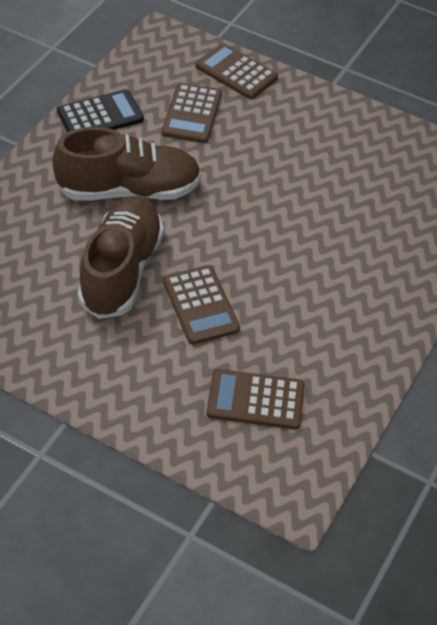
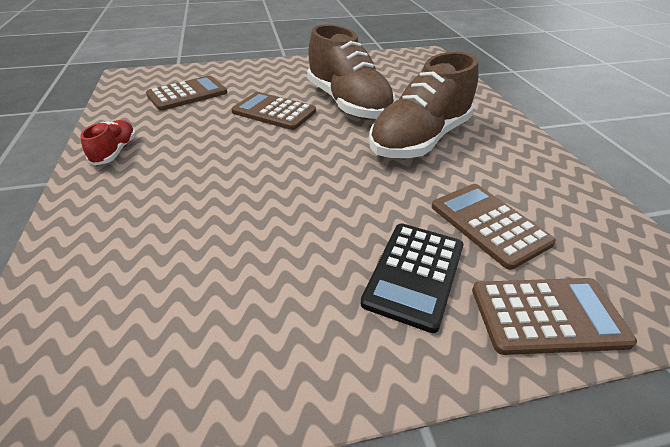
camera: 140 degrees right, 10 degrees down
black calculator [57,89,144,132] -> black calculator moved to [361,223,464,333]
none -> red shoe [80,120,136,165]

